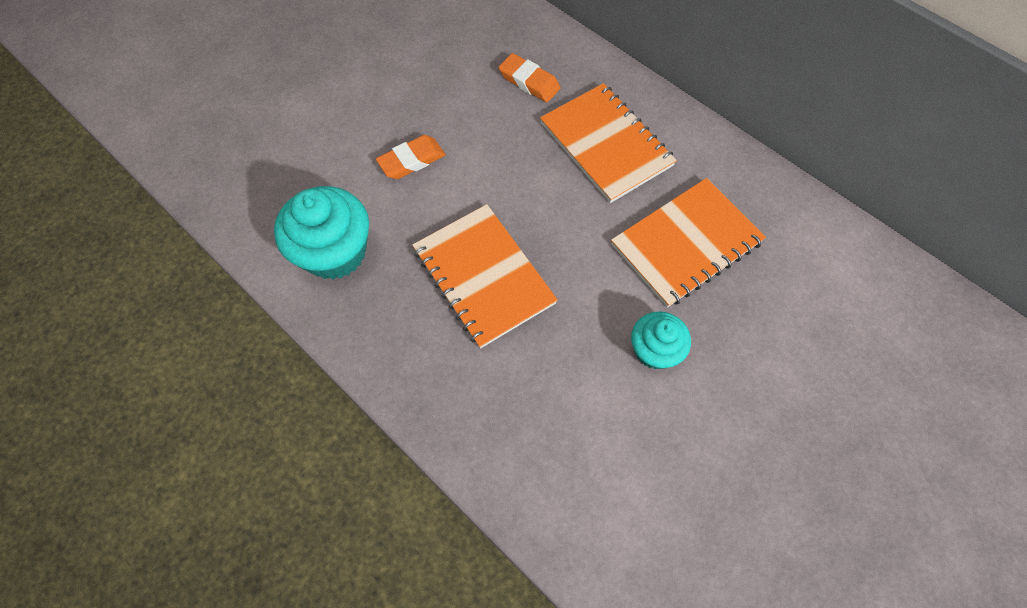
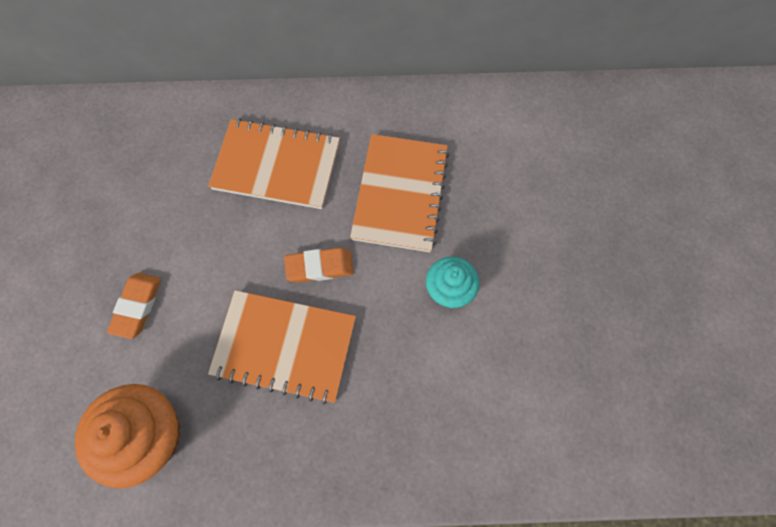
camera: 45 degrees left, 5 degrees up
turquoise cupcake [274,186,369,279] -> orange cupcake [75,384,181,488]
orange eraser [499,53,560,102] -> orange eraser moved to [284,248,354,283]

